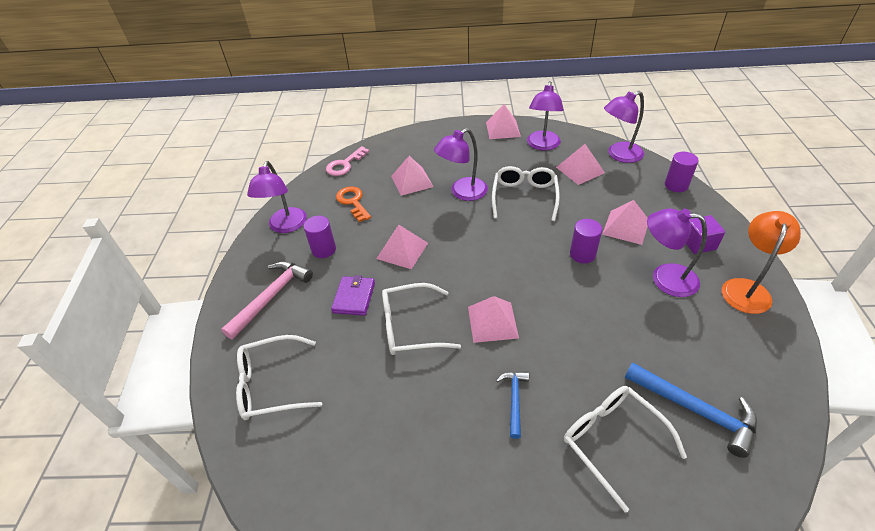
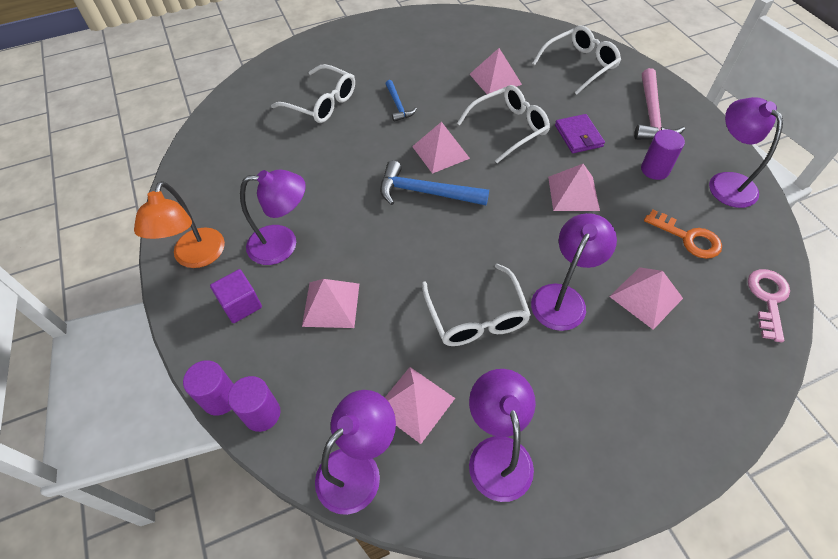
camera: 155 degrees right, 10 degrees up
pink pyramid [486,104,521,139] -> pink pyramid moved to [470,48,522,94]
purple cylinder [570,219,602,263] -> purple cylinder moved to [183,360,233,416]
blue hammer [625,362,757,458] -> blue hammer moved to [380,160,489,205]

